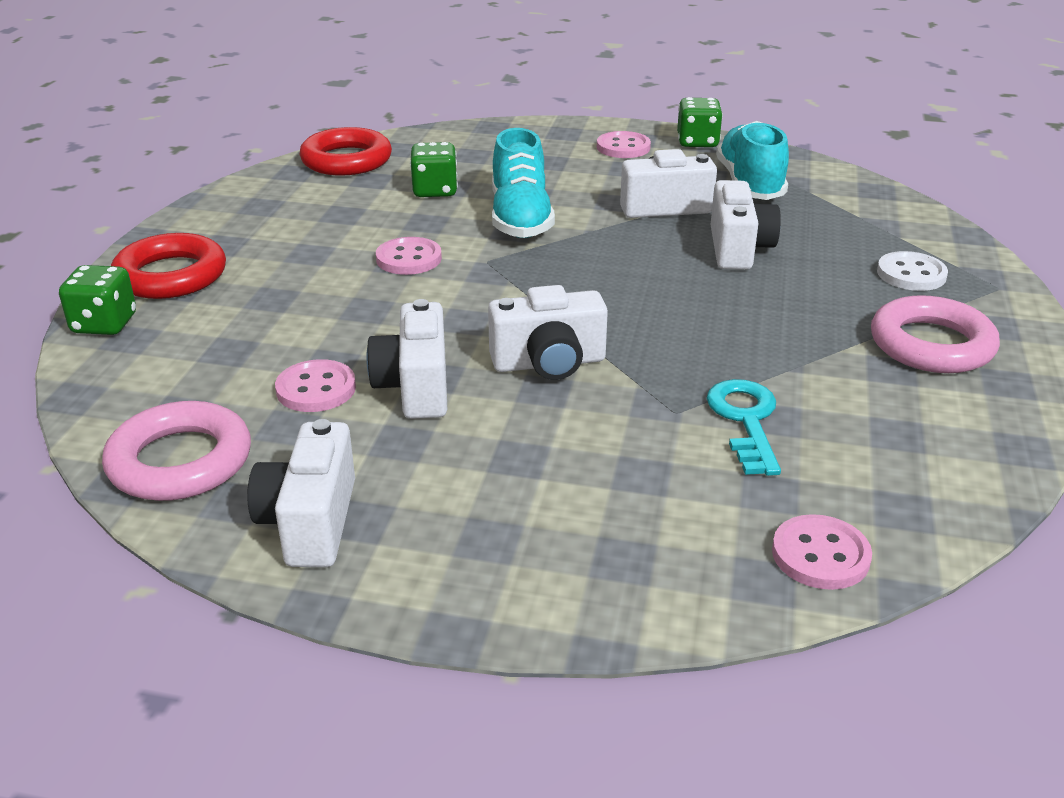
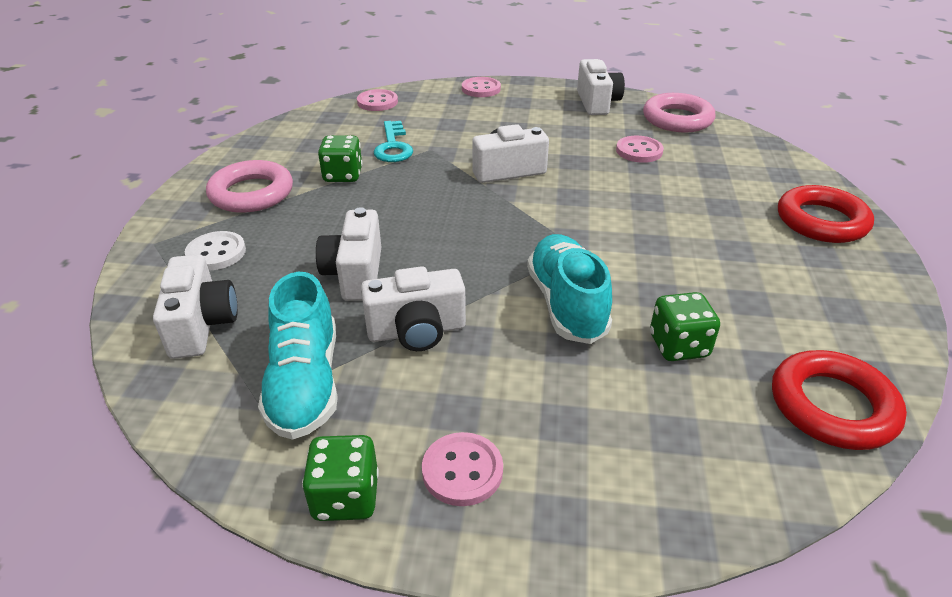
camera: 175 degrees right, 5 degrees up
green dice [59,265,136,335] -> green dice moved to [318,135,363,182]
white camera [366,299,447,419] -> white camera moved to [153,254,238,359]
pink button [376,237,442,275] -> pink button moved to [462,77,501,97]

